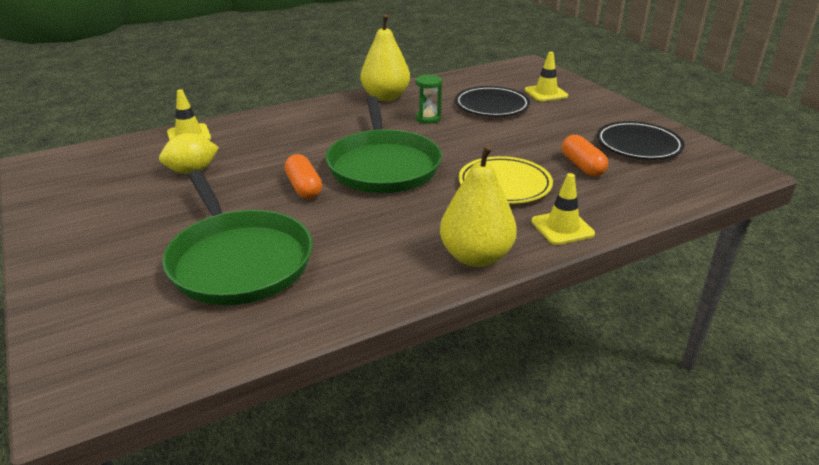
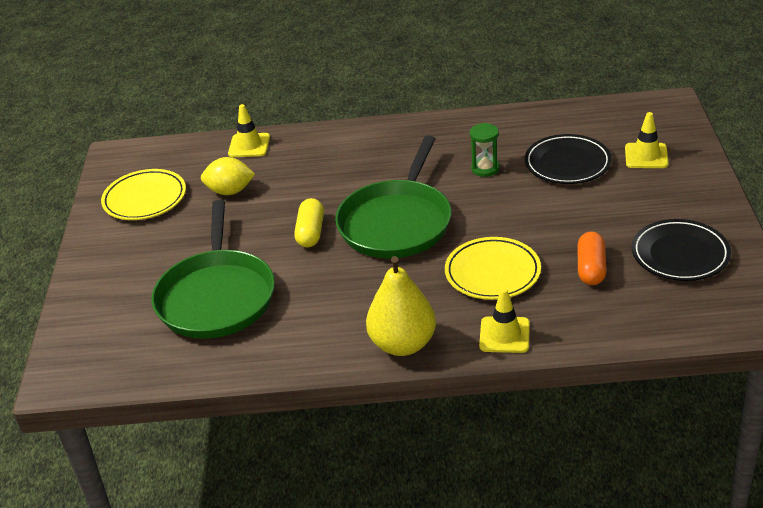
camera: 30 degrees right, 5 degrees up
orange capsule [284,154,322,199] -> yellow capsule [294,198,324,247]
yellow pear [361,14,410,101] -> none
none -> yellow plate [101,169,186,220]

